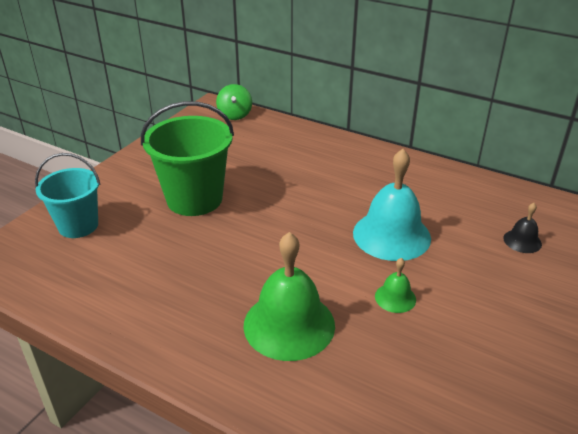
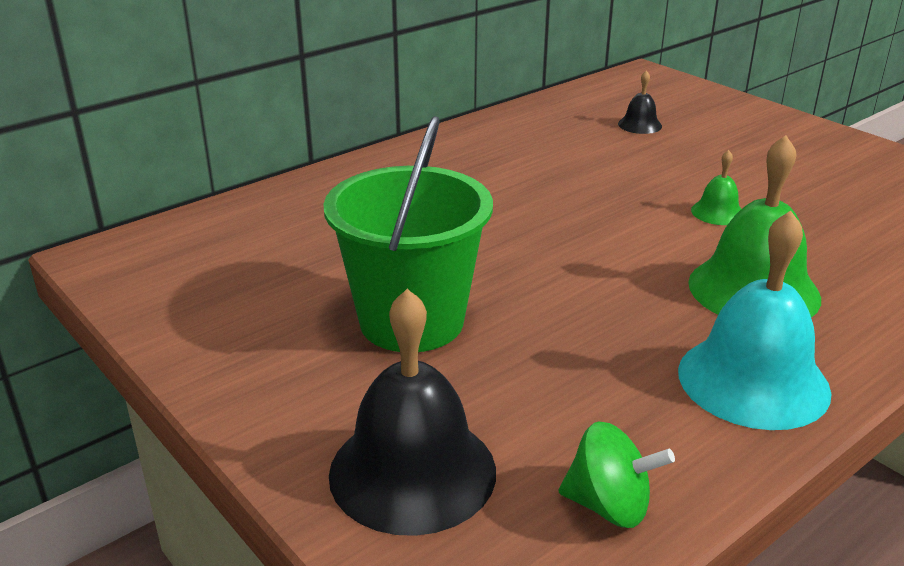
camera: 70 degrees left, 5 degrees down
turquoise bucket [35,153,100,238] -> black bell [329,289,496,536]
green spinning top [216,84,252,120] -> green spinning top moved to [559,421,675,528]
turquoise bell [353,149,431,261] -> turquoise bell moved to [678,211,831,430]

